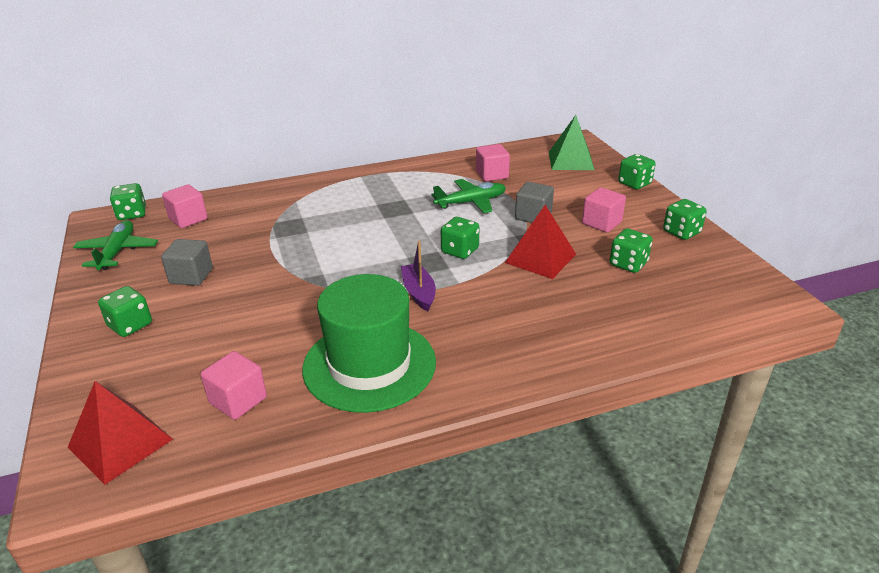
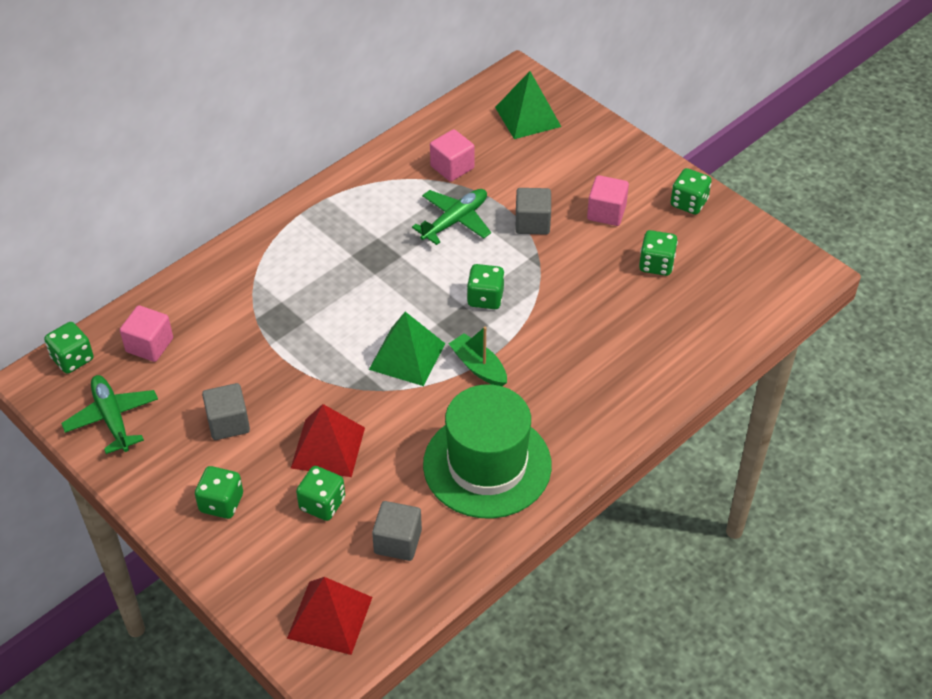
camera: 25 degrees left, 15 degrees up
pink cube [201,351,267,420] -> grey cube [372,501,422,561]
purple boat [401,241,436,311] -> green boat [448,326,507,386]
red pyramid [505,205,576,279] -> red pyramid moved to [291,404,365,477]
green dice [618,154,656,189] -> green dice moved to [296,466,345,521]
none -> green pyramid [369,312,445,386]

